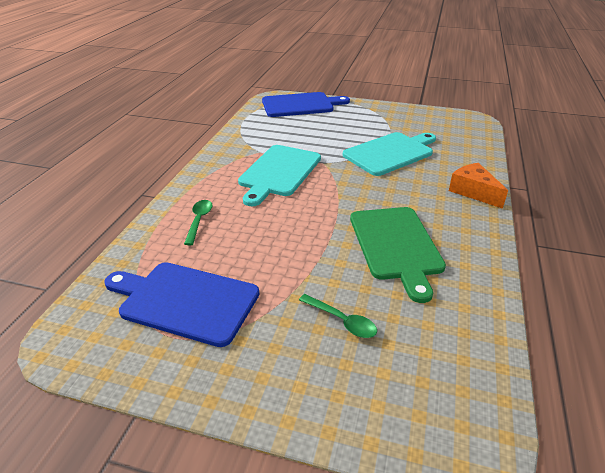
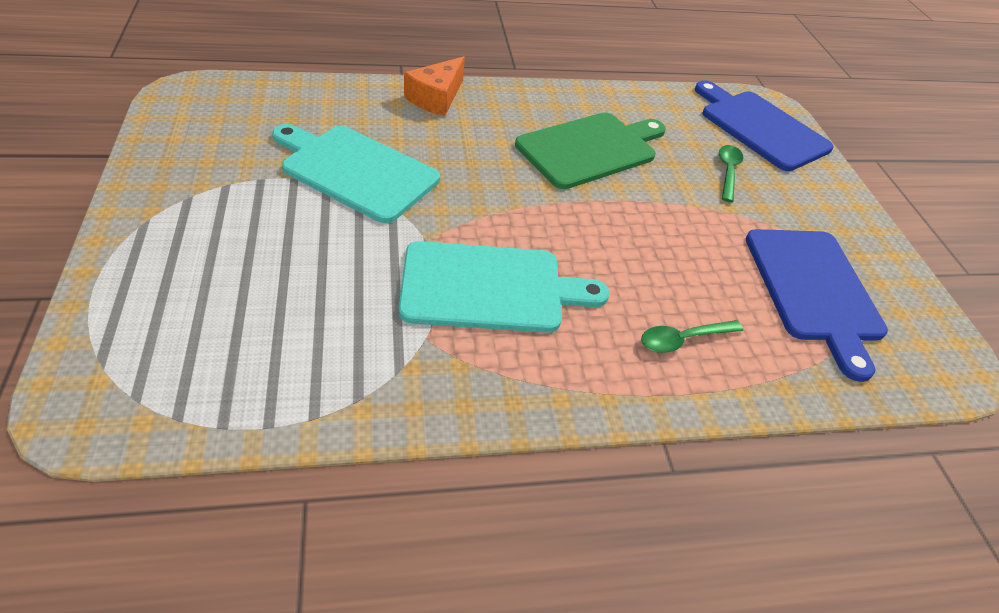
camera: 120 degrees left, 10 degrees up
blue cutting board [262,92,350,117] -> blue cutting board moved to [695,81,833,171]

